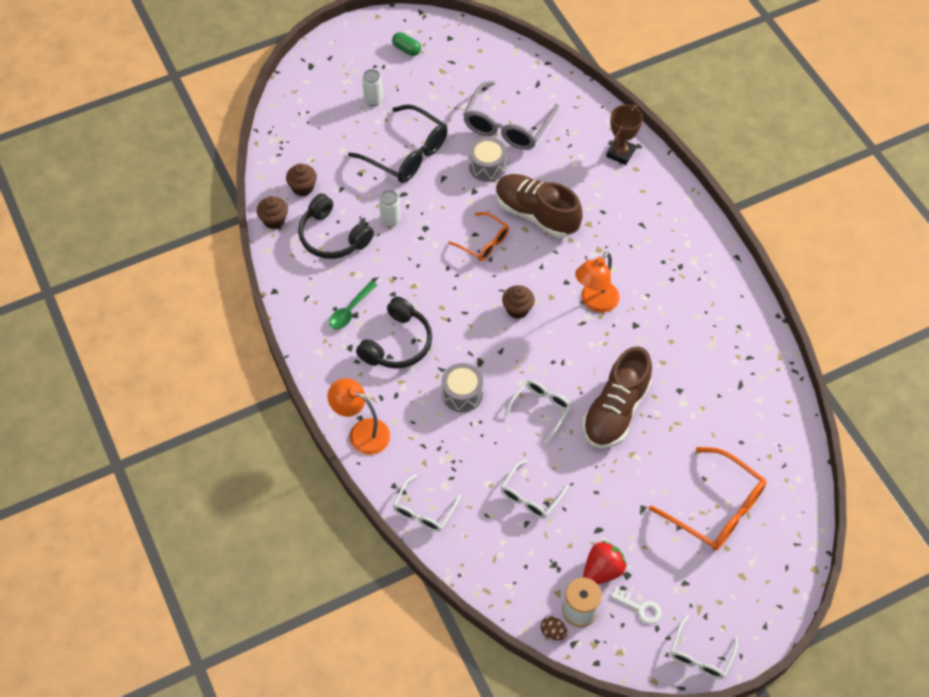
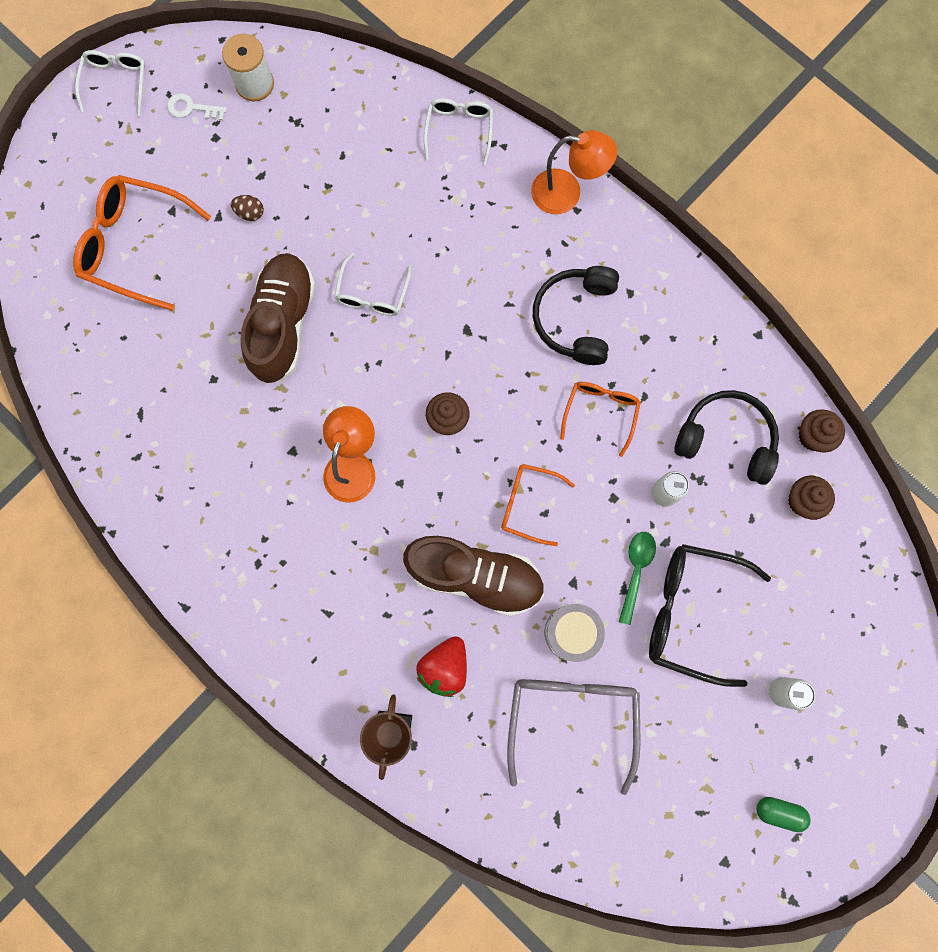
camera: 160 degrees right, 20 degrees up
green spoon [329,281,377,329] -> green spoon moved to [619,532,656,625]
grey drum [442,363,483,412] -> none
white glasses [501,459,569,518] -> none
brown egg [541,616,568,640] -> brown egg moved to [231,195,264,221]
red strawberry [583,541,627,584] -> red strawberry moved to [416,636,467,697]
none -> orange glasses [560,382,641,457]

